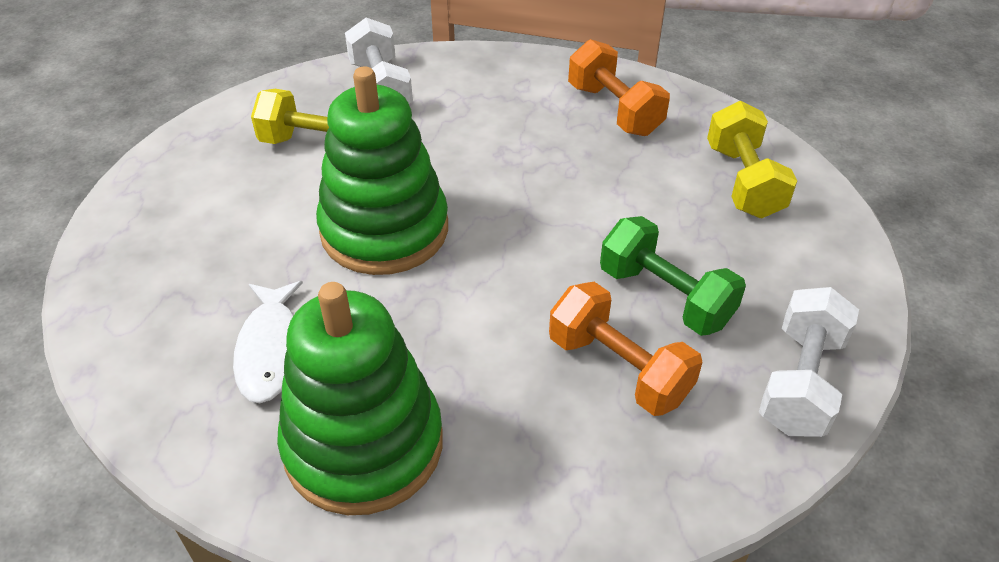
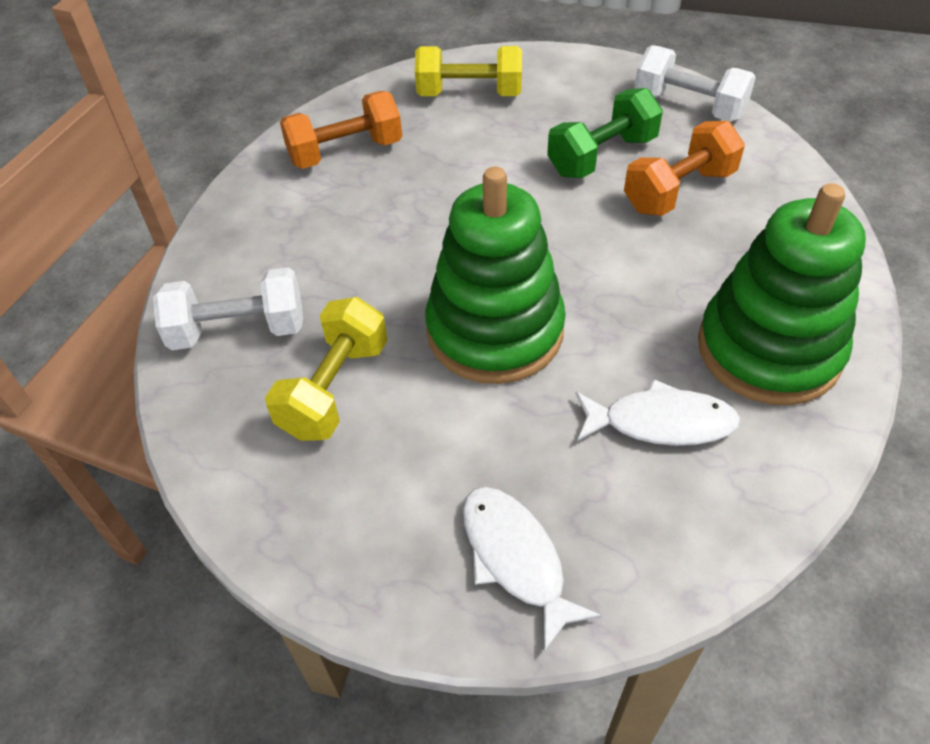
camera: 80 degrees left, 5 degrees up
none -> white fish [463,487,601,652]

